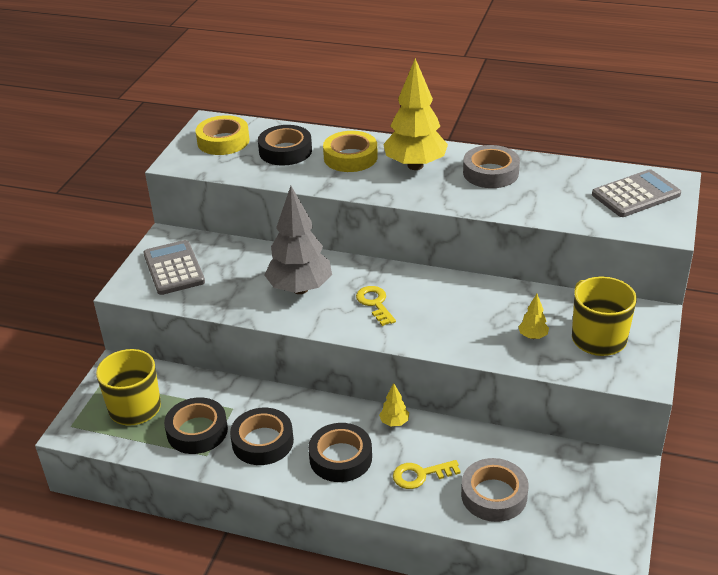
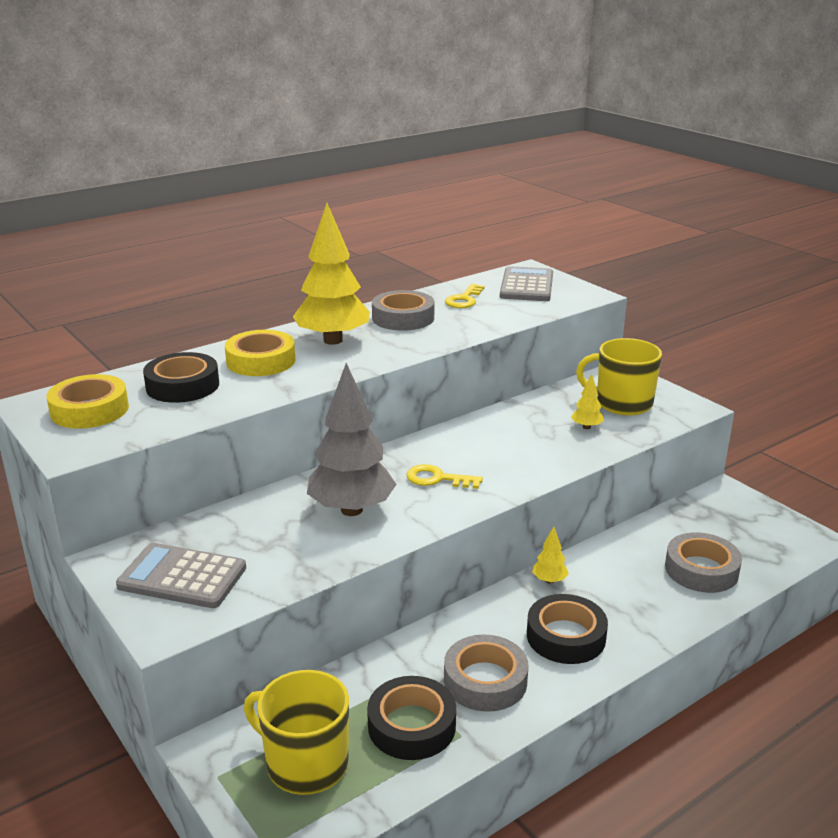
camera: 55 degrees left, 10 degrees down
black tape [230,408,294,465] -> grey tape [444,634,528,712]
yellow key [393,460,461,489] -> yellow key moved to [445,284,485,308]

